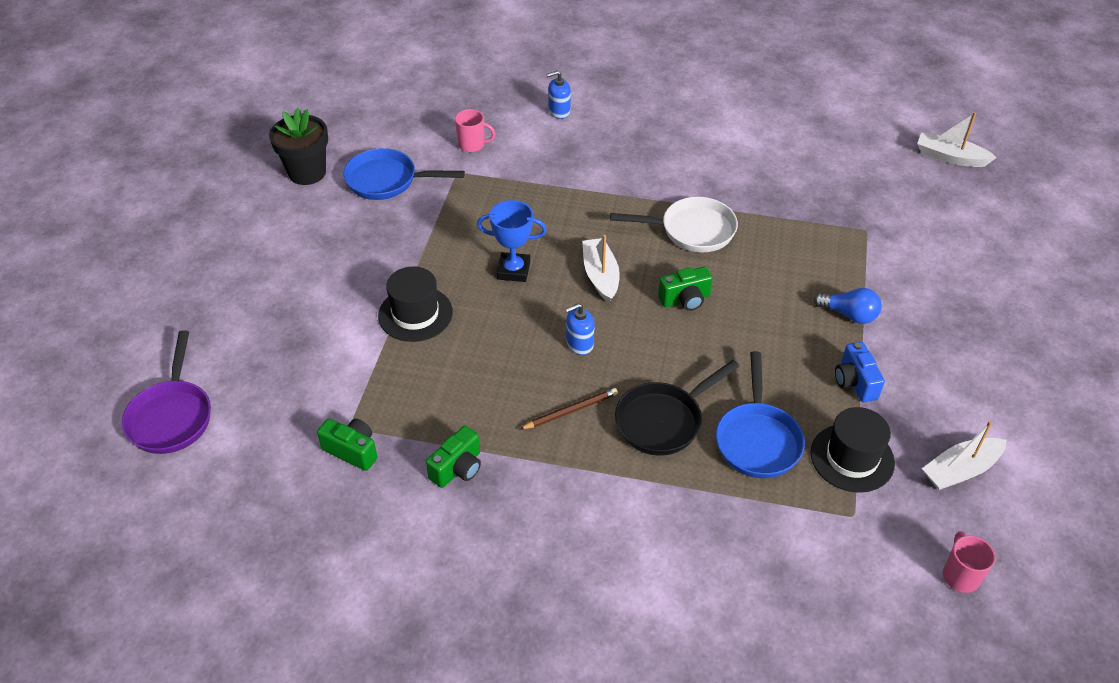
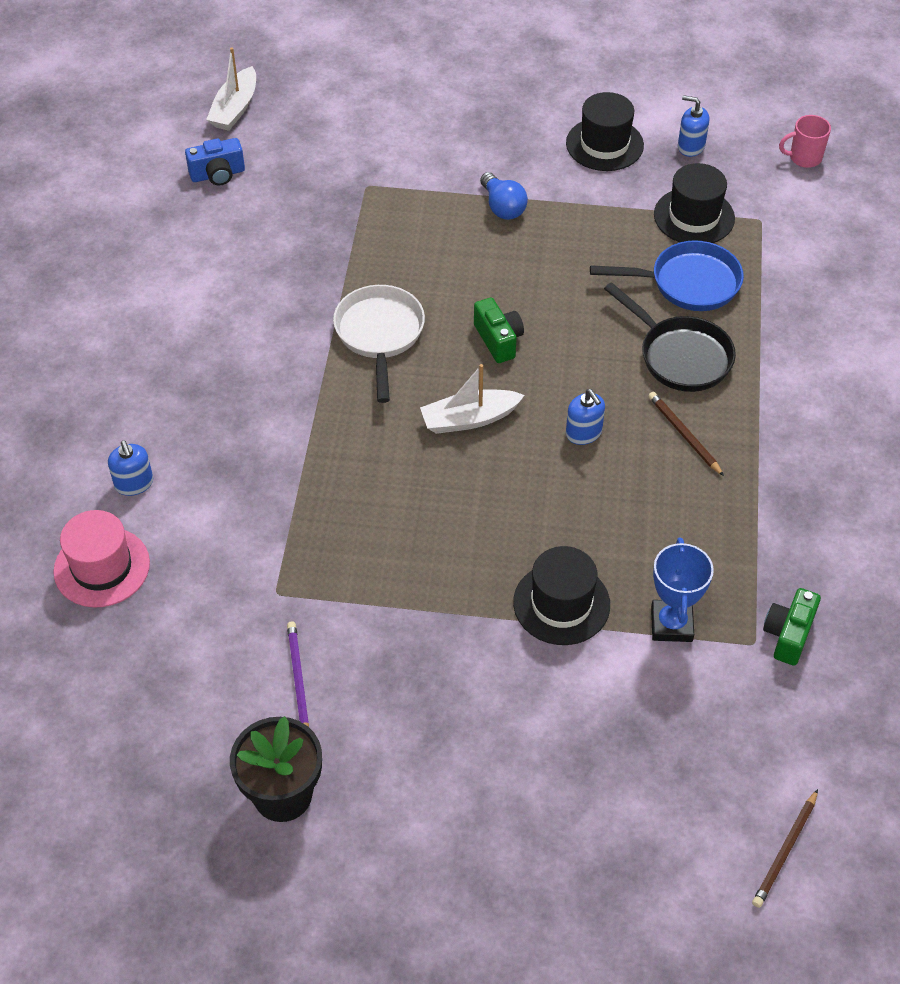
camera: 95 degrees left, 5 degrees up
purple pan [122,330,211,454] -> brown pencil [752,789,818,908]
blue pan [344,148,465,200] -> purple pencil [287,621,309,727]
green camera [426,426,481,488] -> none
pink mug [455,109,496,152] -> none
blue trophy [477,200,547,282] -> blue trophy moved to [651,537,714,642]
blue light bulb [814,288,882,324] -> blue light bulb turned 135 degrees clockwise [480,172,528,220]
blue camera [835,342,885,402] -> blue camera moved to [185,138,245,186]
white boat [922,421,1007,490] -> blue soap dispenser [678,95,709,157]
none -> pink hat [53,510,150,608]
none -> black hat [566,92,644,171]

